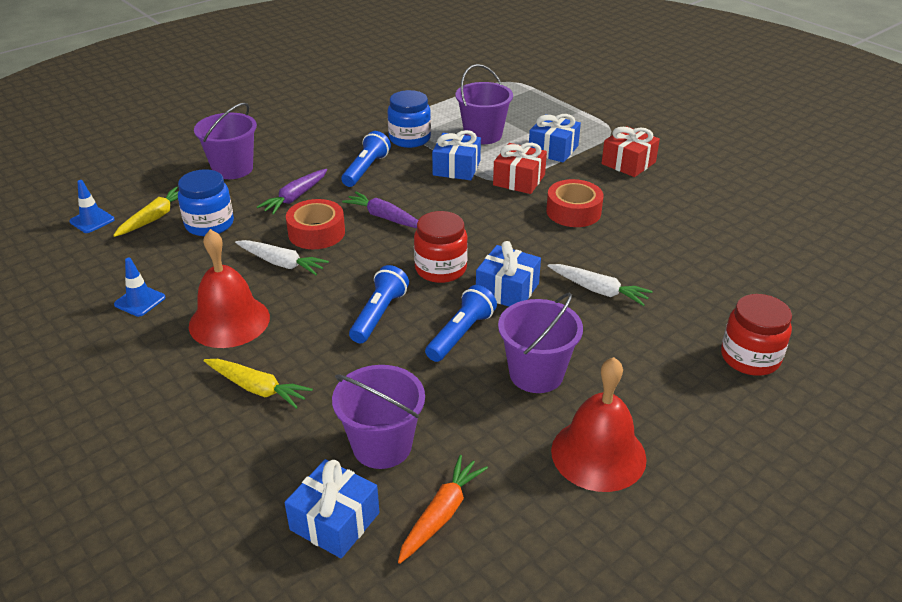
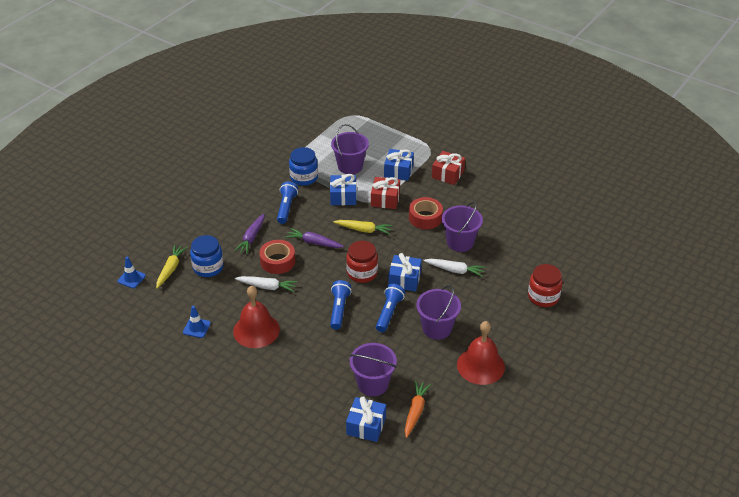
camera: 15 degrees left, 5 degrees up
purple bucket [194,103,257,179] -> purple bucket moved to [442,202,483,252]
yellow carrot [204,359,313,409] -> yellow carrot moved to [333,220,393,235]

